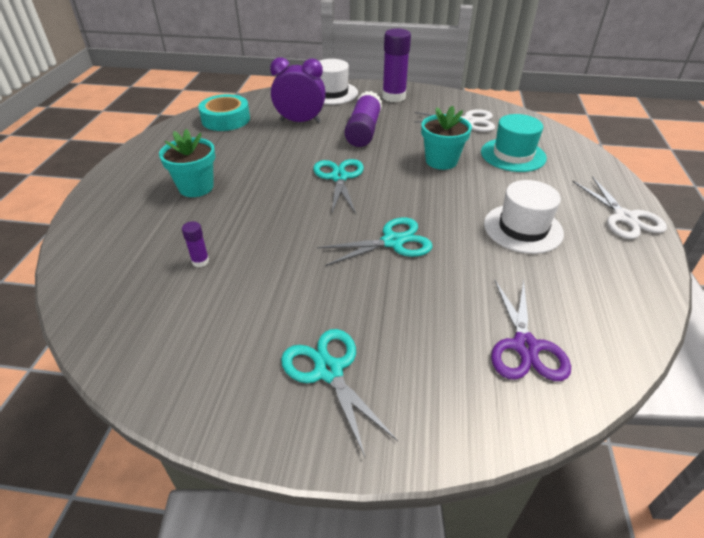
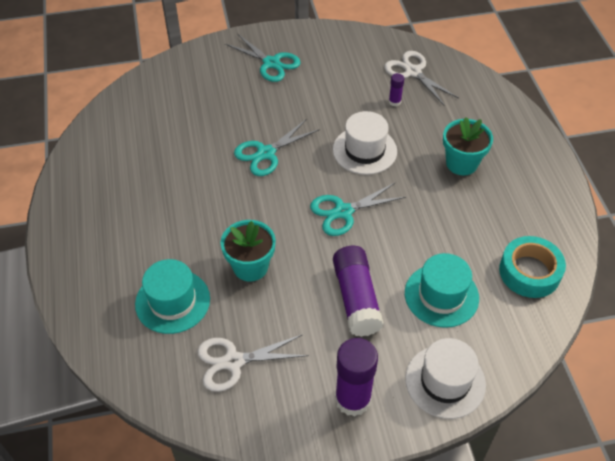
camera: 160 degrees right, 10 degrees up
purple clock [270,57,326,123] -> turquoise hat [405,253,479,328]
turquoise scissors [313,159,364,214] -> turquoise scissors turned 90 degrees clockwise [310,183,406,236]
white hat [484,180,564,254] -> white hat moved to [333,111,397,175]
purple scissors [491,280,571,381] -> none
white scissors [572,176,667,239] -> white scissors moved to [384,51,459,106]

